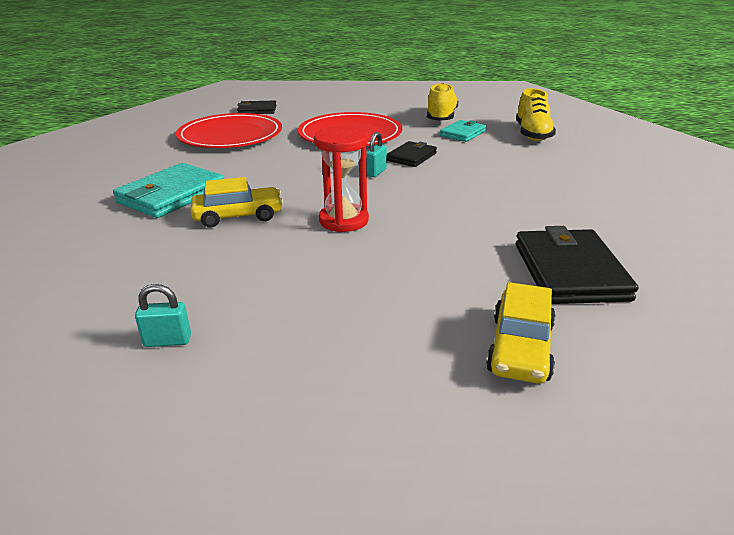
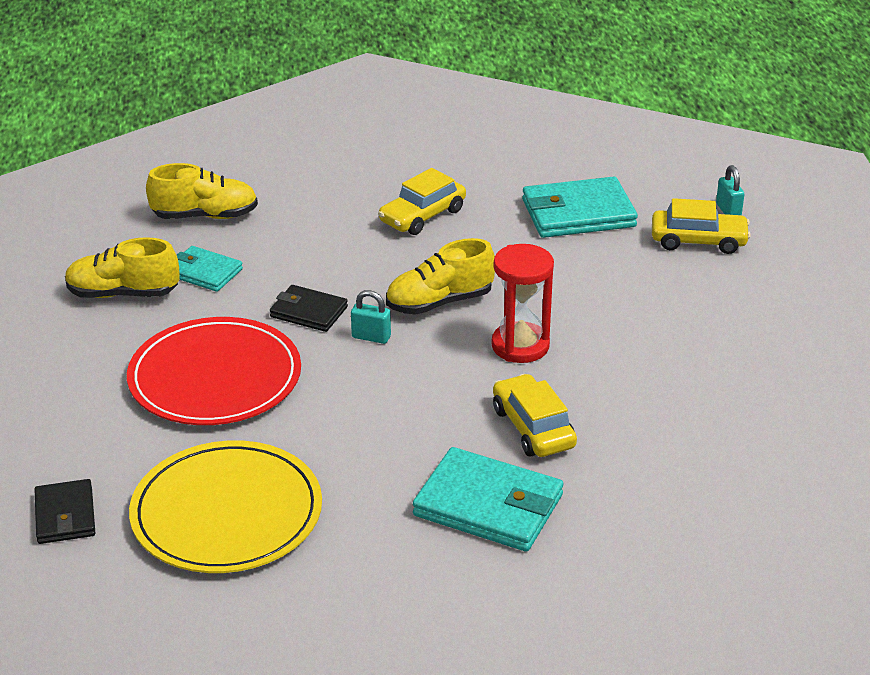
camera: 100 degrees left, 5 degrees up
turquoise padlock [135,284,191,347] -> turquoise padlock moved to [716,165,744,215]
red plate [176,113,282,148] -> yellow plate [129,441,322,573]
black wallet [516,226,639,304] -> turquoise wallet [522,177,638,238]
none -> yellow car [378,168,466,235]
none -> yellow shoe [386,238,495,315]

